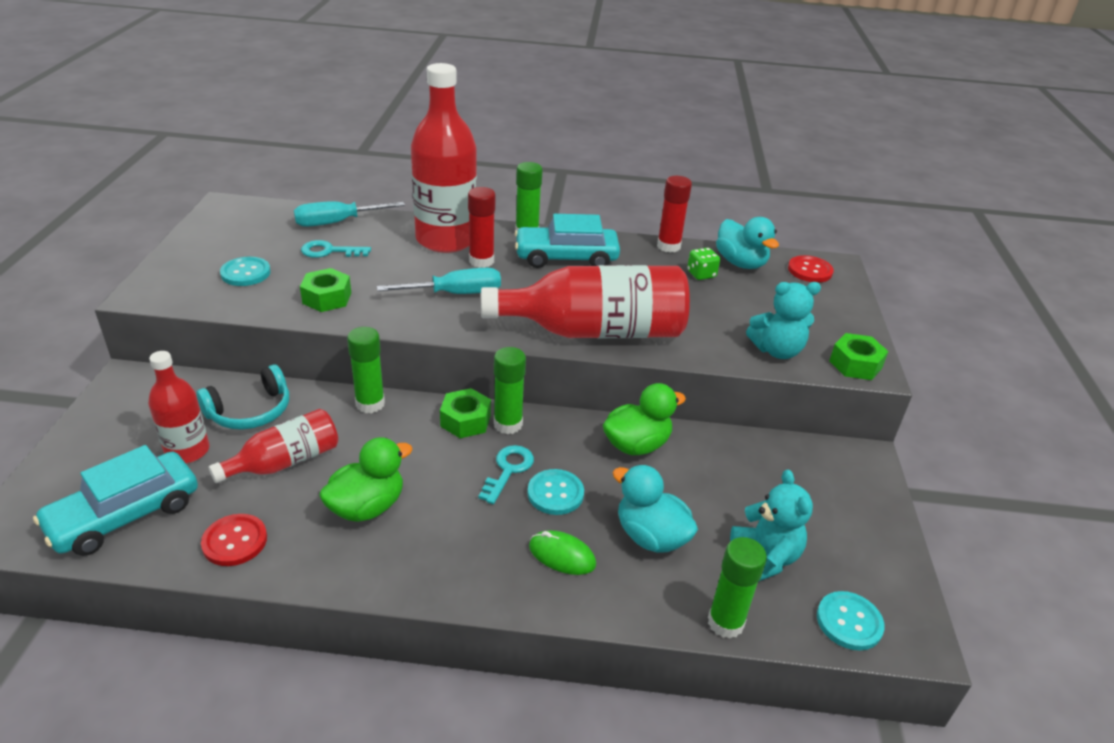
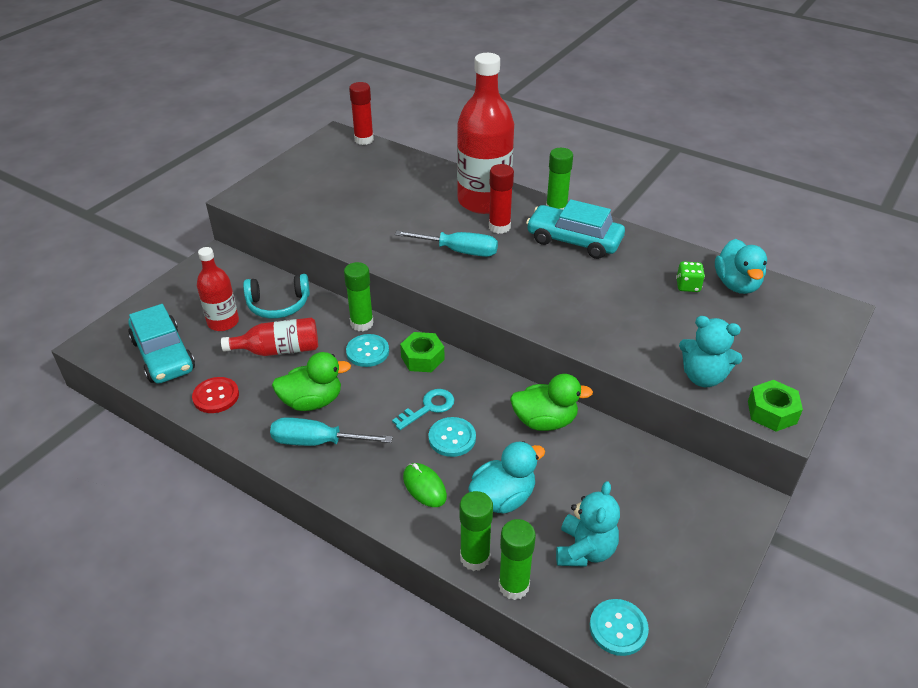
camera: 30 degrees right, 5 degrees up
turquoise car [33,445,198,556] -> turquoise car turned 105 degrees counterclockwise [128,304,195,384]
turquoise button [220,257,271,286] -> turquoise button moved to [346,334,389,367]
turquoise screwdriver [294,201,405,227] -> turquoise screwdriver moved to [270,417,393,446]
green nut [300,268,351,312] -> none
turquoise key [301,240,371,258] -> none
red bottle [481,265,690,338] -> none
green glue stick [494,347,526,434] -> green glue stick moved to [460,491,493,571]
turquoise duck [613,465,698,553] -> turquoise duck turned 75 degrees clockwise [468,441,545,514]
red glue stick [657,176,692,253] -> red glue stick moved to [349,82,374,145]
red button [788,255,834,283] -> none

